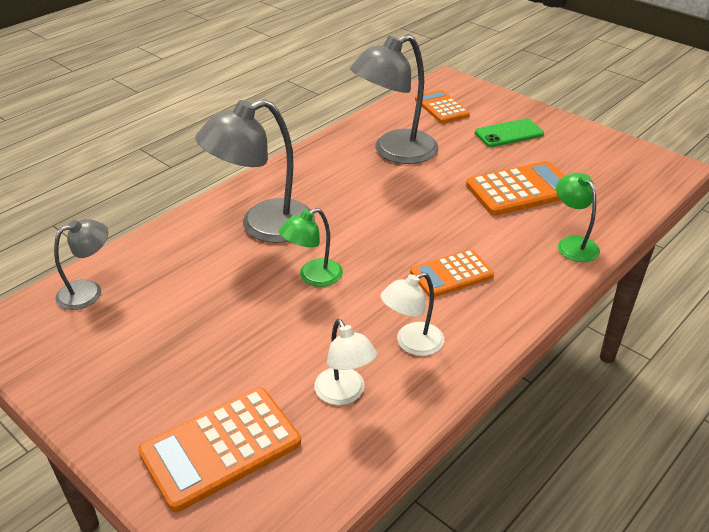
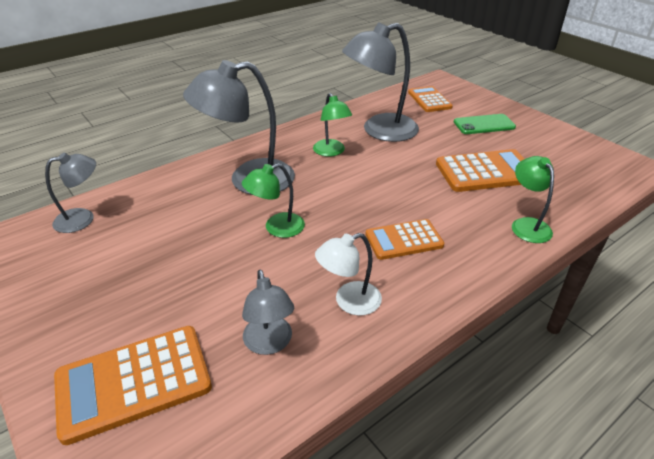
camera: 10 degrees right, 0 degrees up
white lamp [314,319,377,405] -> grey lamp [242,270,294,355]
none -> green lamp [313,93,352,157]

